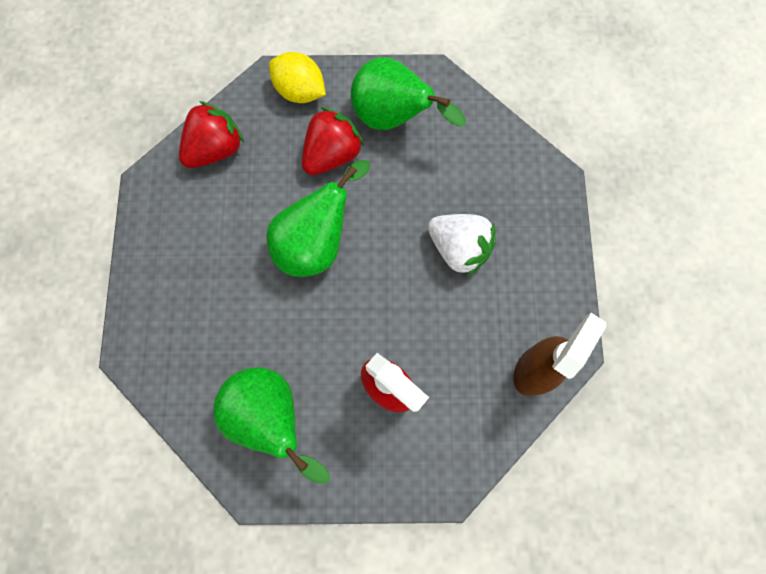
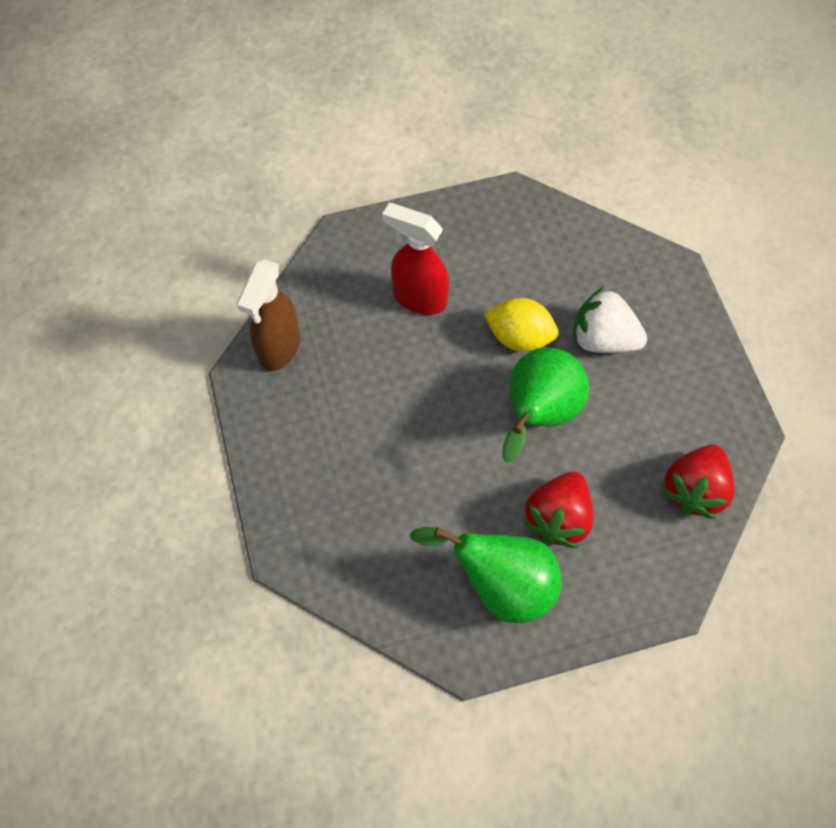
camera: 165 degrees right, 10 degrees down
green pear [214,367,330,484] -> none
yellow lemon [269,52,326,103] -> yellow lemon moved to [484,298,559,352]
white strawberry [428,214,496,277] -> white strawberry moved to [573,287,647,353]

